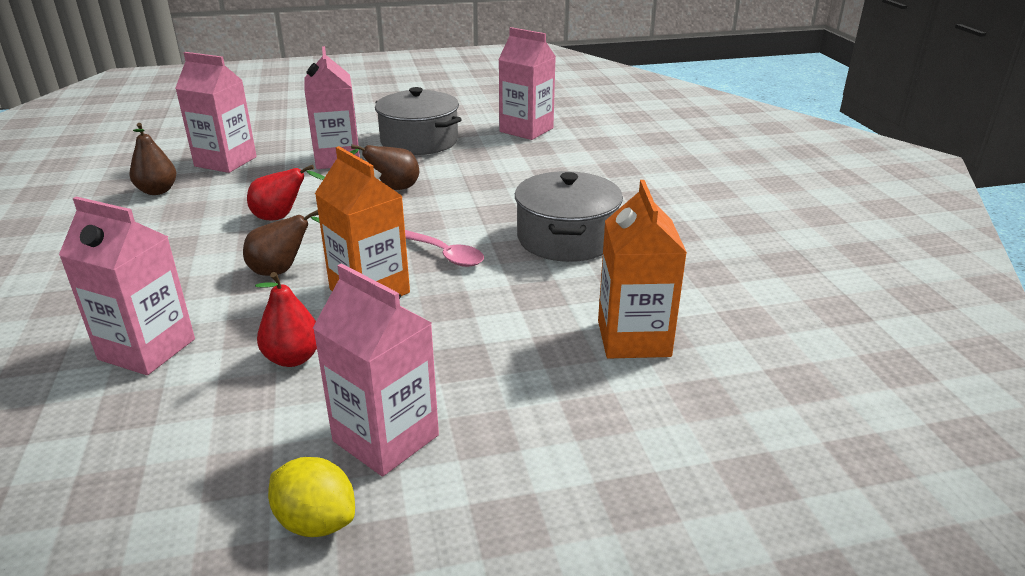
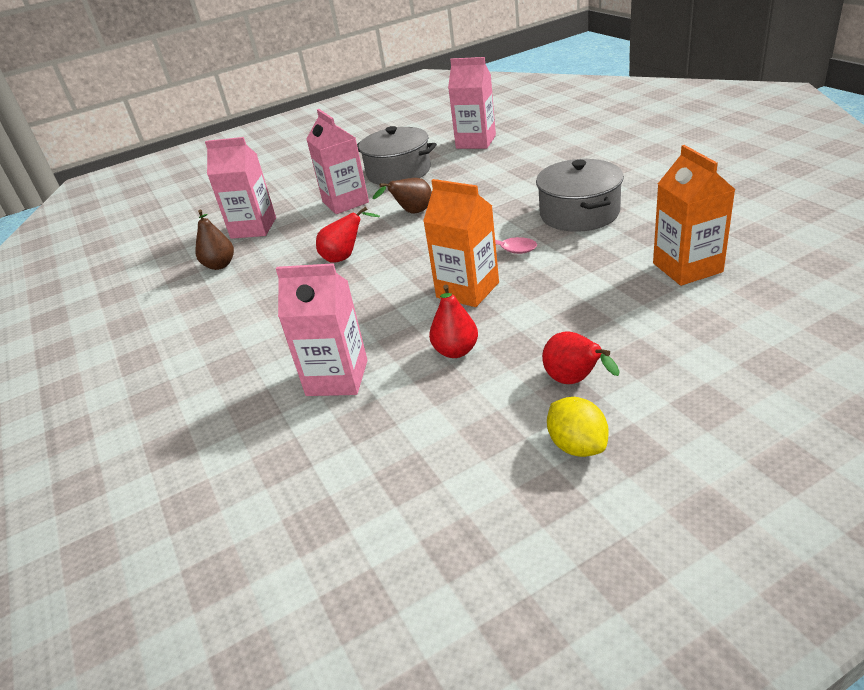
camera: 10 degrees left, 5 degrees up
brown pear [243,210,320,276] -> none
yellow lemon [268,457,355,537] -> yellow lemon turned 45 degrees clockwise [547,397,609,457]
pink carton [313,263,439,476] -> red pear [542,331,620,384]

